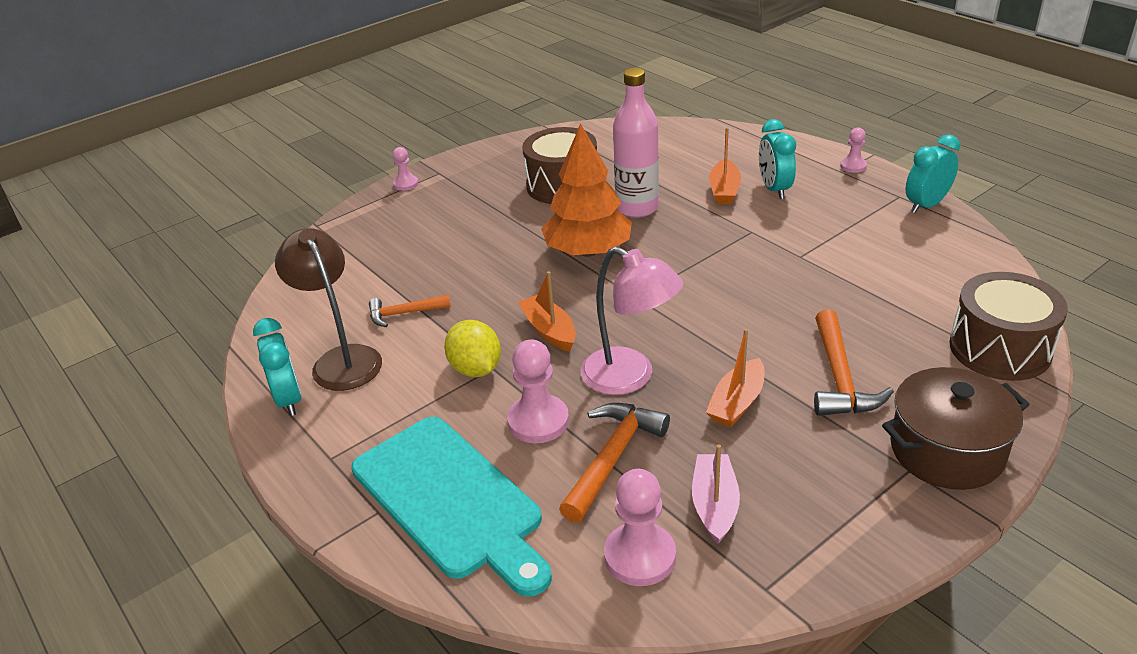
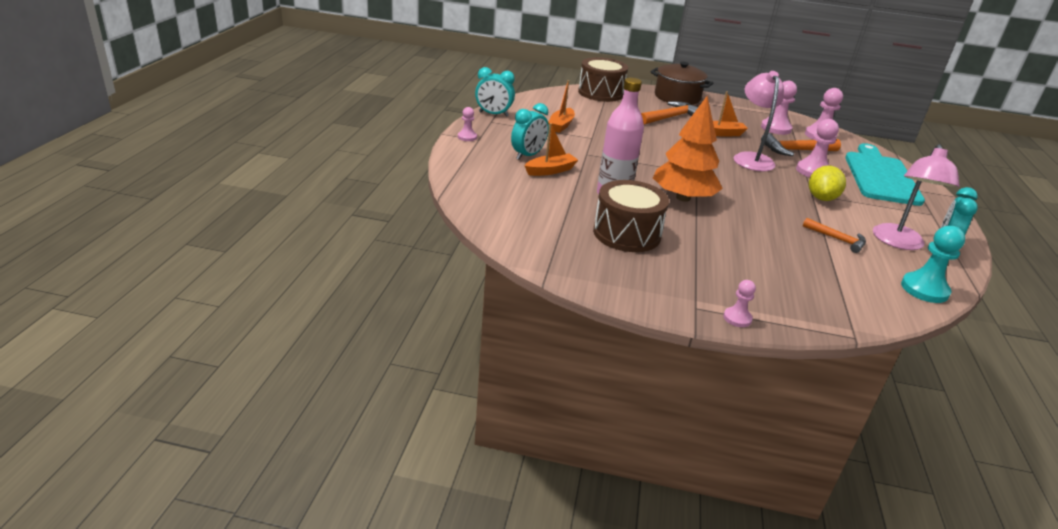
camera: 135 degrees left, 5 degrees down
brown lamp [275,228,382,391] -> pink lamp [873,144,960,250]
orange boat [518,271,576,352] -> orange boat moved to [548,80,575,133]
pink boat [692,444,740,544] -> pink pawn [761,81,797,135]
none -> turquoise pawn [901,226,965,303]

